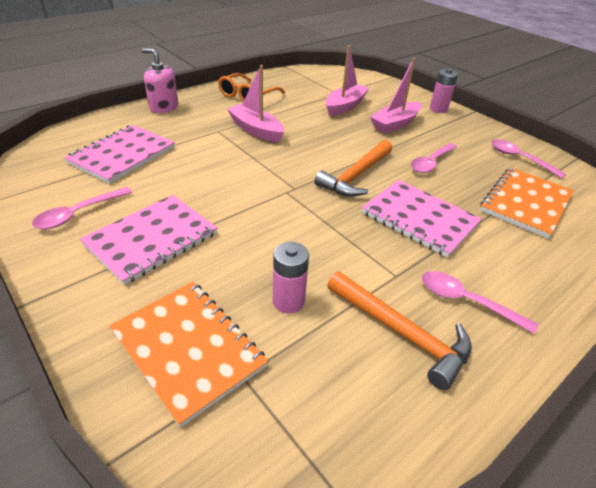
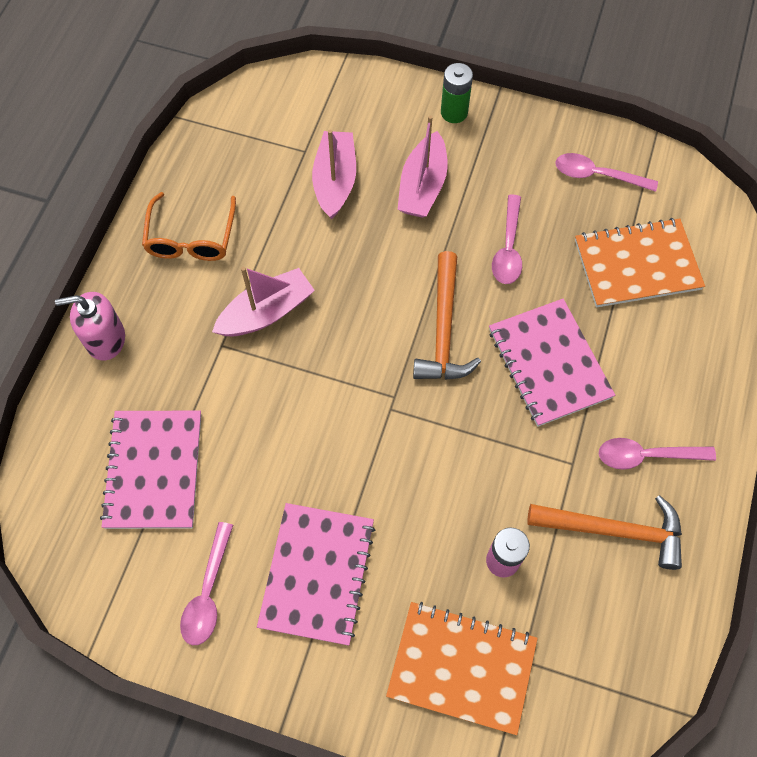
camera: 30 degrees left, 25 degrees up
pink boat [227,65,284,143] -> pink boat turned 135 degrees clockwise [212,267,315,336]
pink notebook [362,180,482,258] -> pink notebook turned 60 degrees clockwise [489,299,615,427]
pink battery [430,68,458,113] -> green battery [441,63,473,123]
orange notebook [480,168,574,238] -> orange notebook turned 75 degrees clockwise [575,218,705,307]

